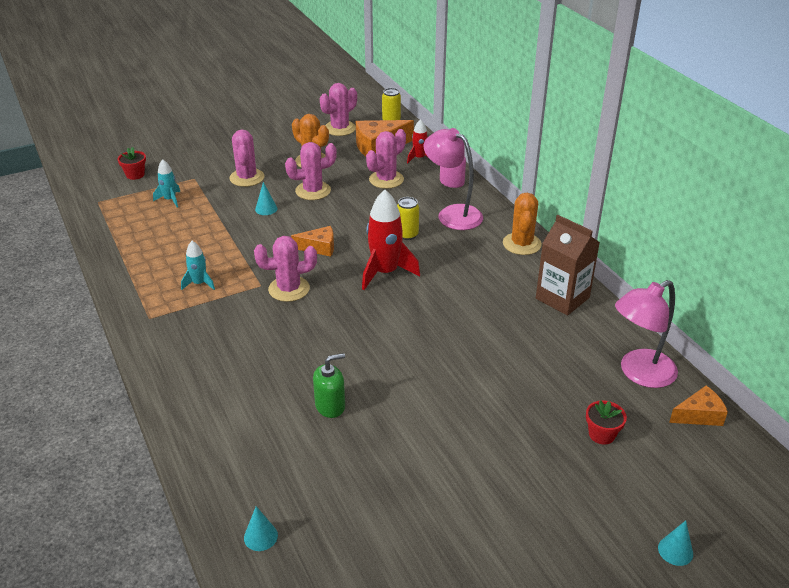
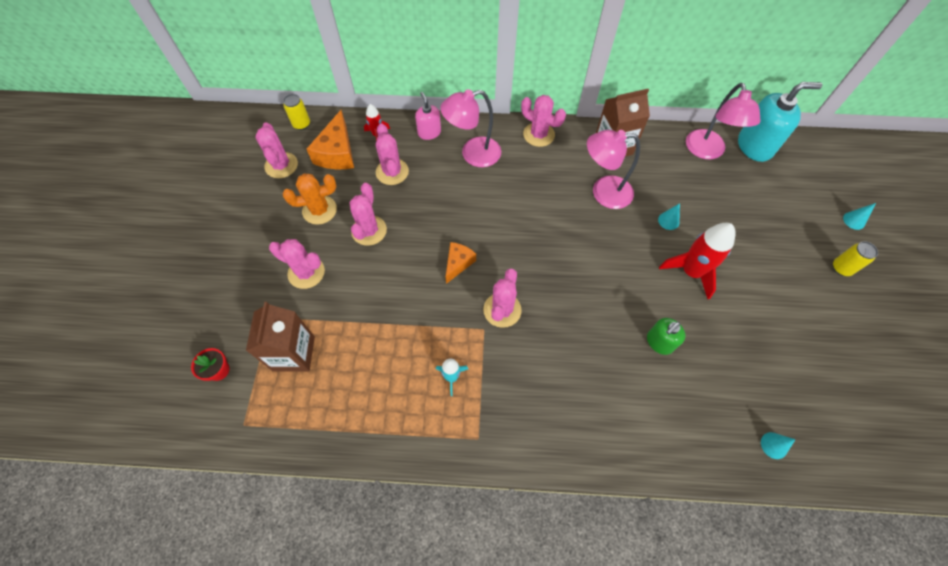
camera: 60 degrees left, 25 degrees up
turquoise rocket [153,159,180,207] -> brown carton [246,302,315,372]
turquoise cone [255,182,277,215] -> turquoise cone moved to [658,203,680,230]
green soap dispenser [313,353,345,418] -> green soap dispenser turned 135 degrees counterclockwise [647,318,686,355]
red rocket [362,190,420,290] -> red rocket moved to [659,223,736,299]
yellow can [397,197,419,240] -> yellow can moved to [833,241,878,276]
orange cactus [503,193,542,255] -> pink cactus [521,95,566,147]
red flower pot [586,400,627,445] -> none
orange cheese [669,386,728,426] -> turquoise soap dispenser [738,82,822,162]
none -> pink lamp [587,130,640,209]

